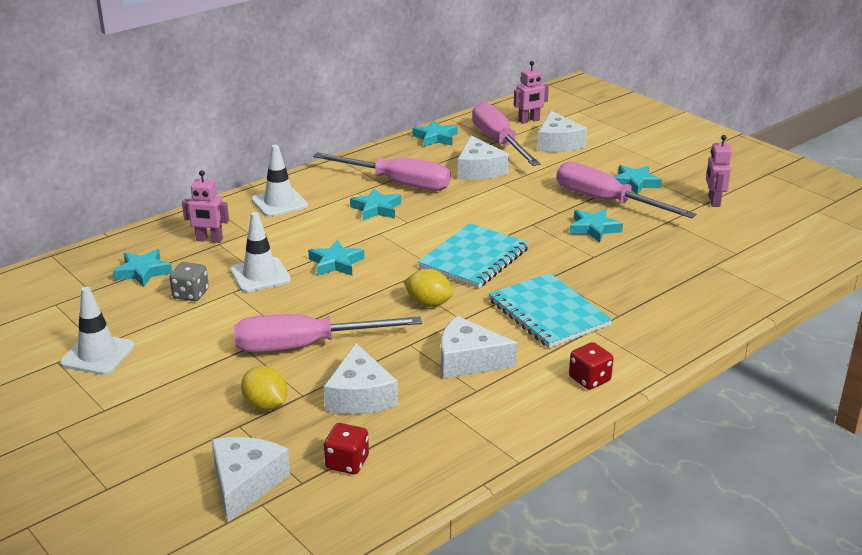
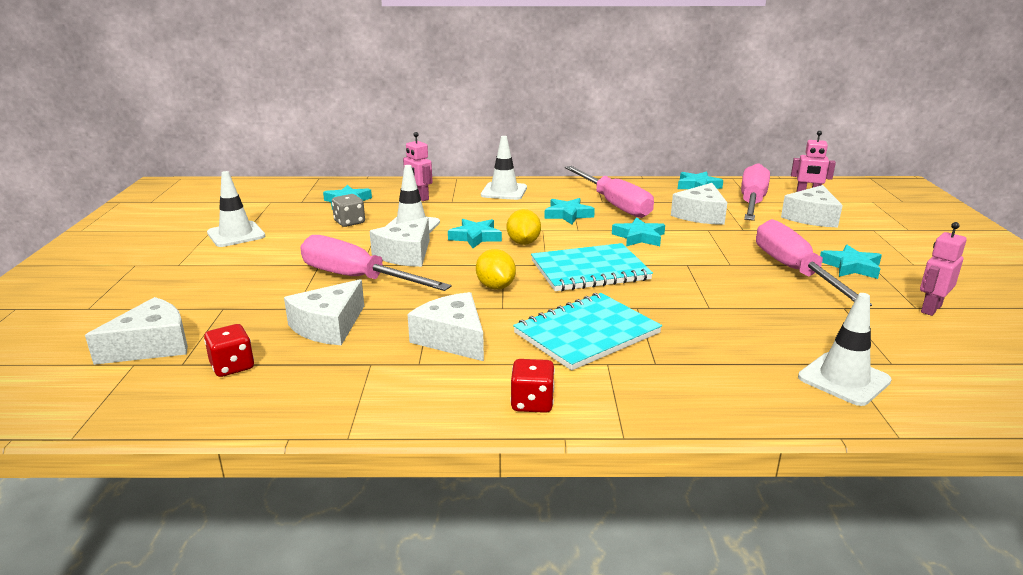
camera: 40 degrees right, 5 degrees down
yellow lemon [241,366,287,411] -> yellow lemon moved to [507,209,541,245]
turquoise notebook [489,273,613,348] -> turquoise notebook turned 45 degrees clockwise [513,293,662,371]
turquoise star [570,209,623,243] -> turquoise star moved to [612,217,665,246]
none -> white cheese [370,217,430,267]
none -> white traffic cone [798,293,892,406]

